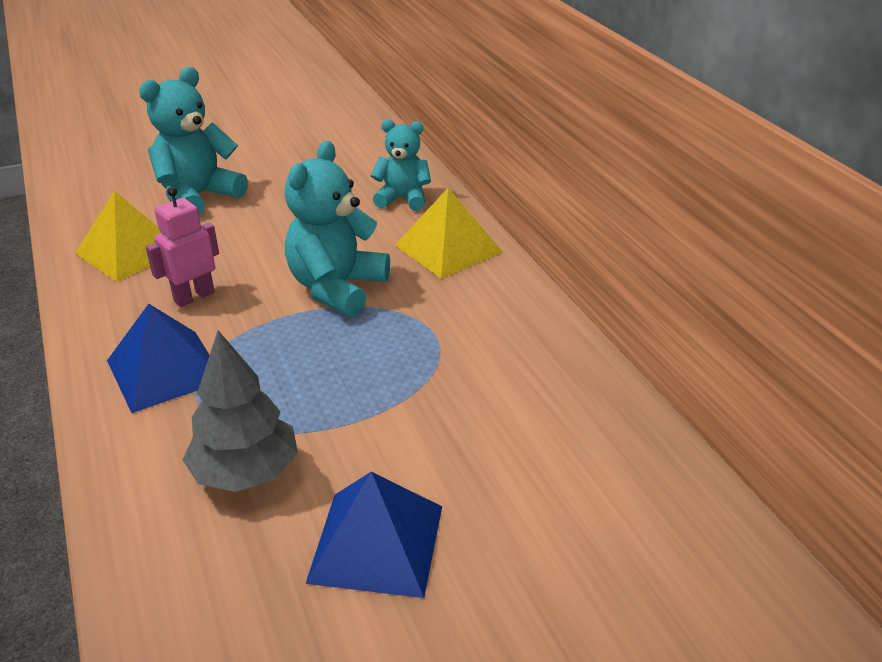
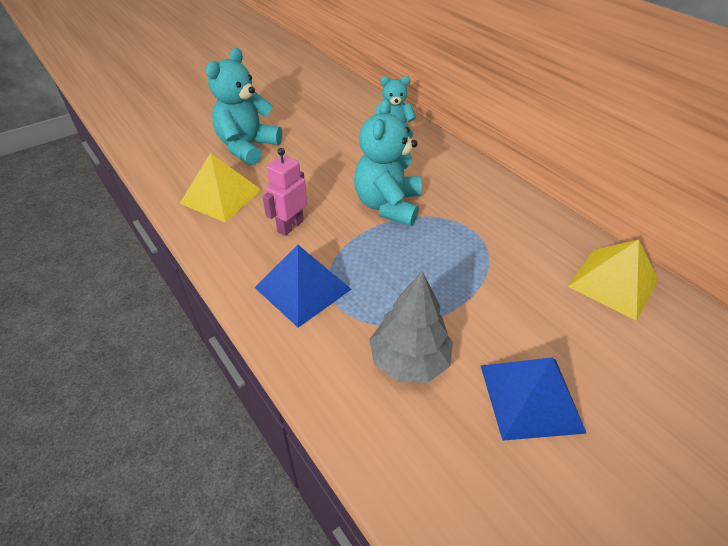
camera: 15 degrees left, 10 degrees up
yellow pyramid [395,188,502,279] -> yellow pyramid moved to [568,240,658,321]

